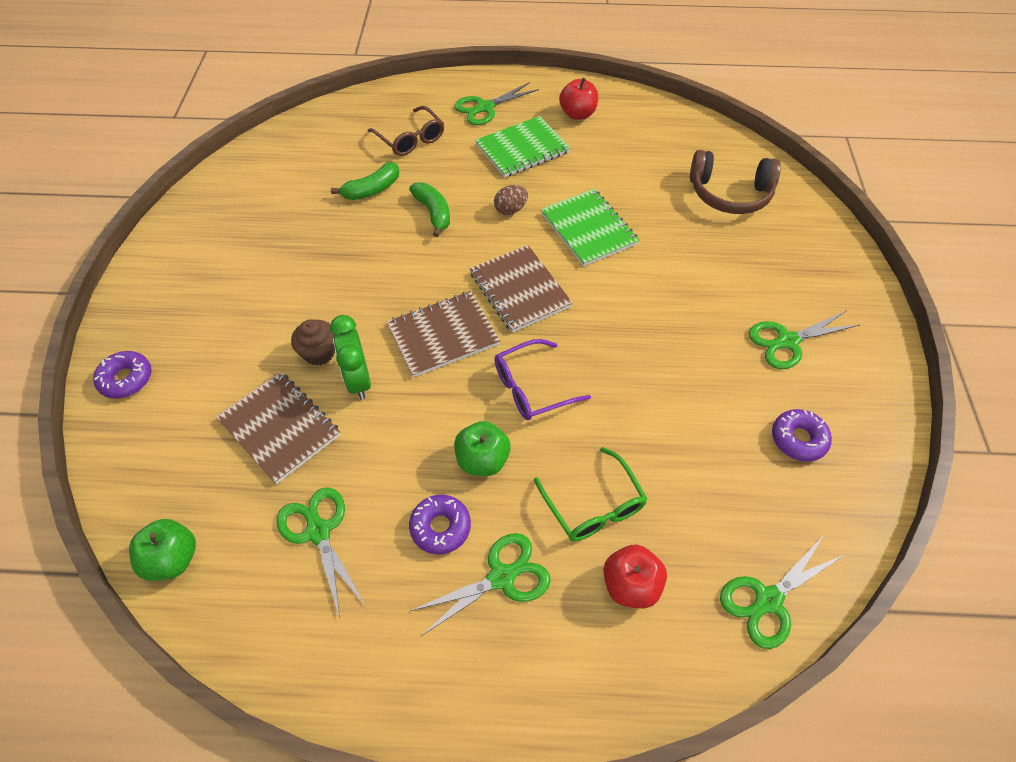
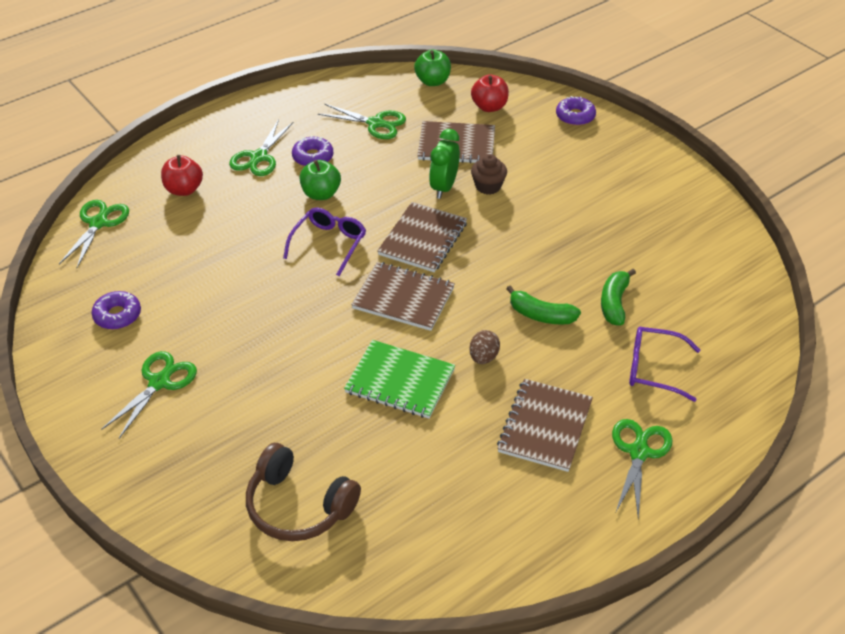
camera: 140 degrees right, 10 degrees down
green clock [330,315,371,400] -> green clock turned 105 degrees counterclockwise [429,129,460,199]
brown glasses [368,106,444,156] -> purple glasses [629,327,700,402]
green notebook [475,116,571,177] -> brown notebook [497,379,593,472]
green glasses [534,447,648,542] -> none
red apple [559,78,598,120] -> red apple moved to [471,75,509,112]
brown headphones [690,150,781,214] -> brown headphones turned 120 degrees counterclockwise [246,443,361,541]

